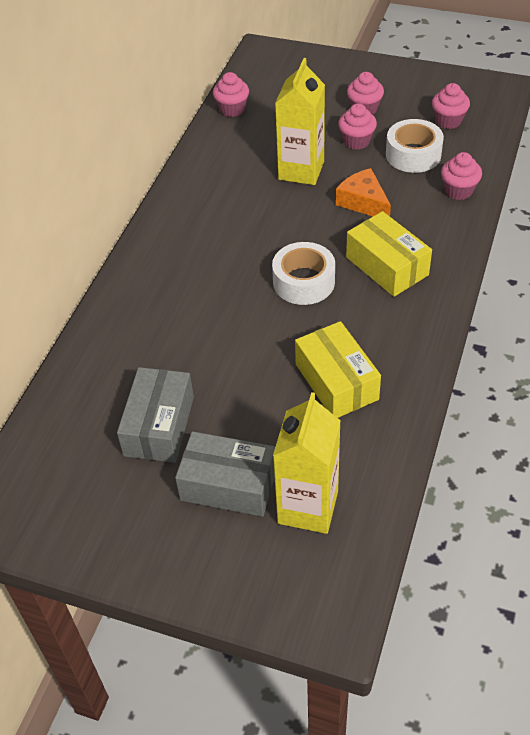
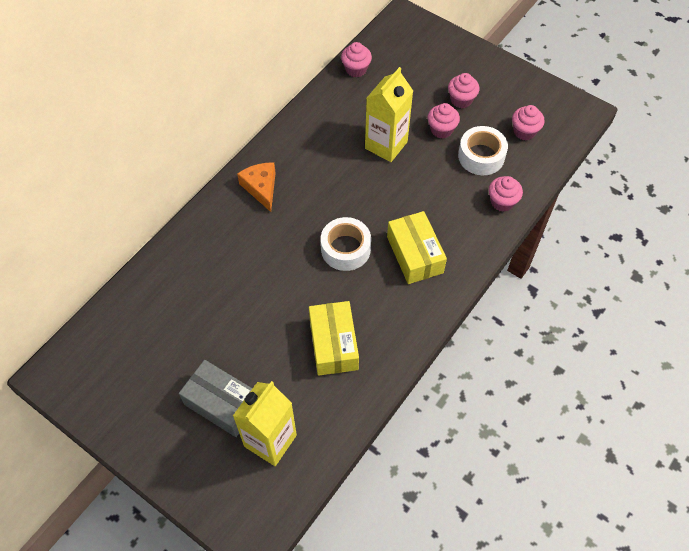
camera: 15 degrees right, 10 degrees up
grey box [117,367,194,463] -> none
orange cheese [336,168,391,216] -> orange cheese moved to [237,162,276,212]

